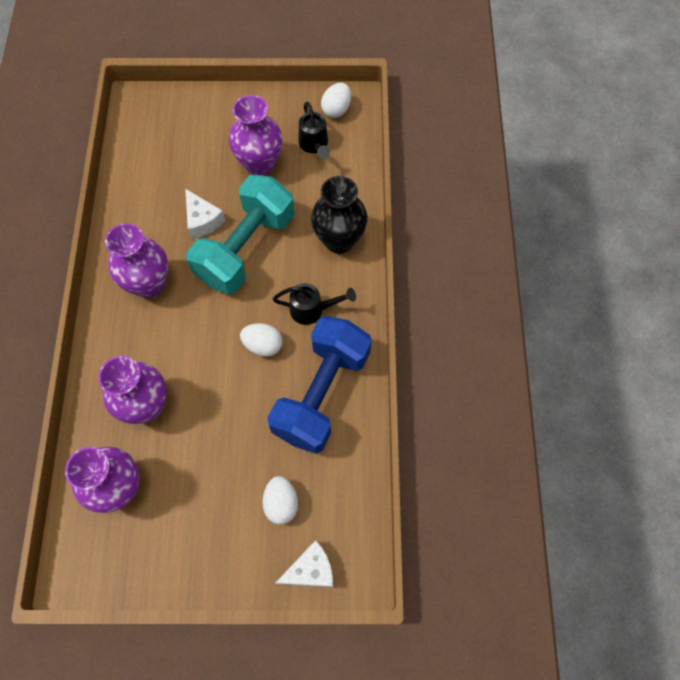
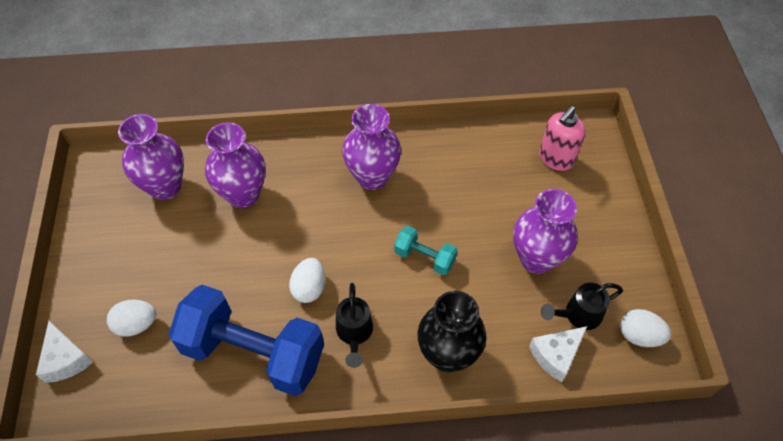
camera: 85 degrees right, 10 degrees down
white cheese [185,189,226,239] -> white cheese moved to [529,326,587,382]
turquoise dumbbell [186,174,295,294] -> turquoise dumbbell [394,226,458,276], size x0.46
none -> pink soap dispenser [539,106,586,171]

